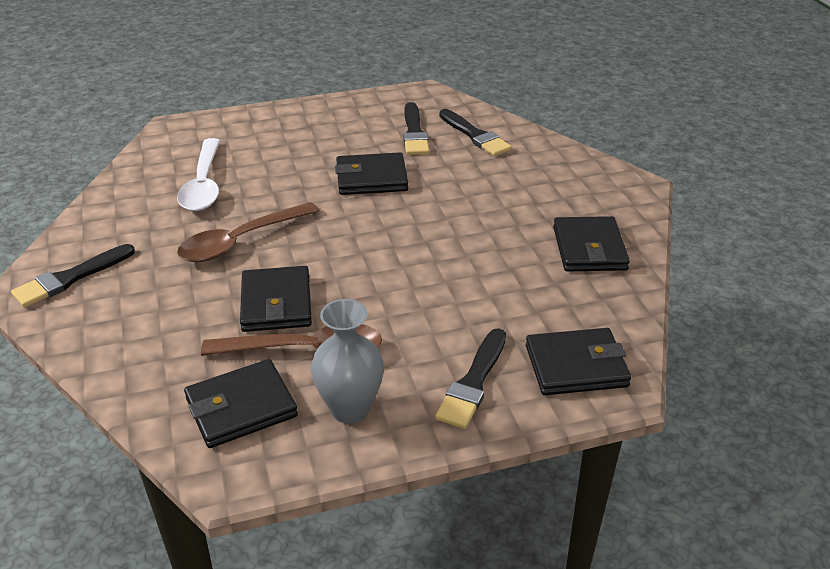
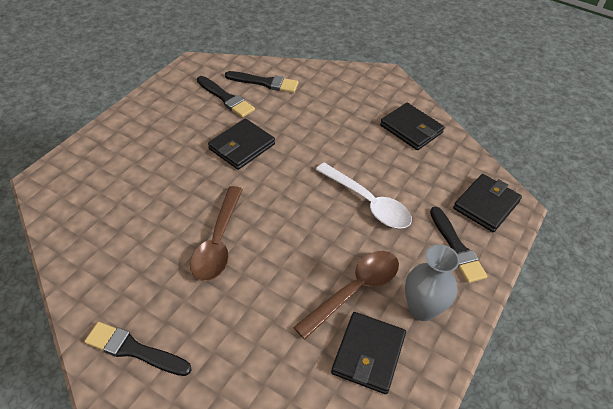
camera: 45 degrees left, 10 degrees up
black brush [11,244,135,307] -> black brush turned 105 degrees clockwise [84,322,192,376]
white spoon [177,138,220,211] -> white spoon moved to [316,163,412,229]
black wallet [240,266,312,332] -> none

